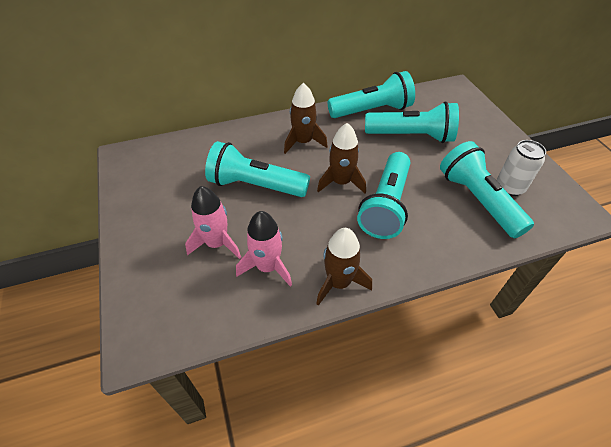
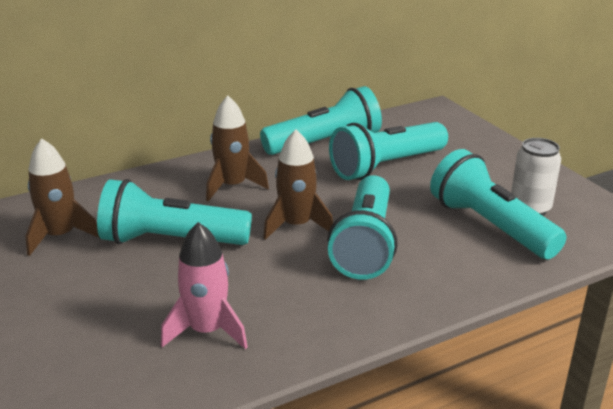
camera: 10 degrees left, 20 degrees down
pink rocket [185,186,241,259] -> none
brown rocket [316,228,372,306] -> brown rocket moved to [26,138,100,256]
turquoise flashlight [365,102,459,143] -> turquoise flashlight turned 150 degrees clockwise [329,122,448,180]

